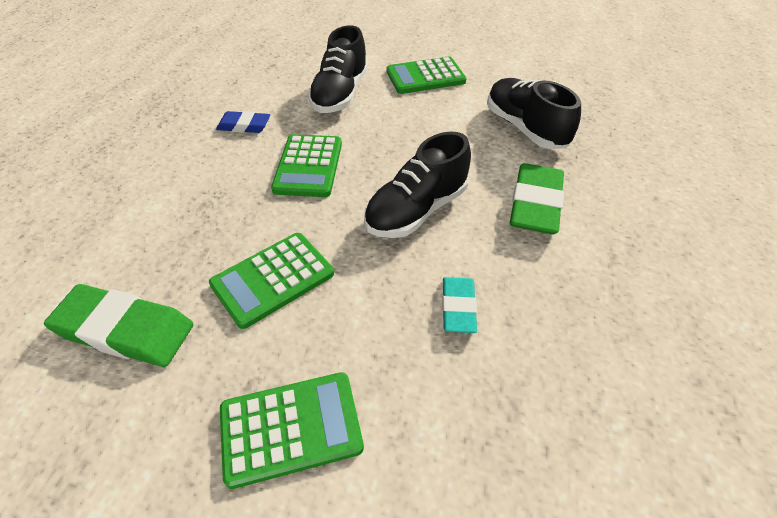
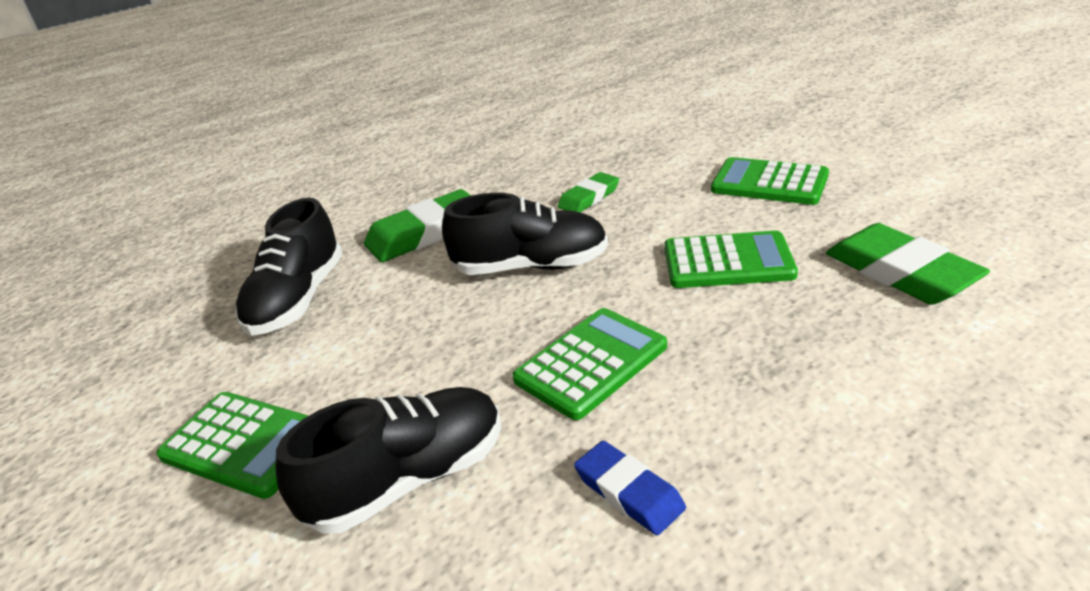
camera: 135 degrees left, 15 degrees down
turquoise eraser [442,277,477,333] -> green eraser [558,172,619,212]

